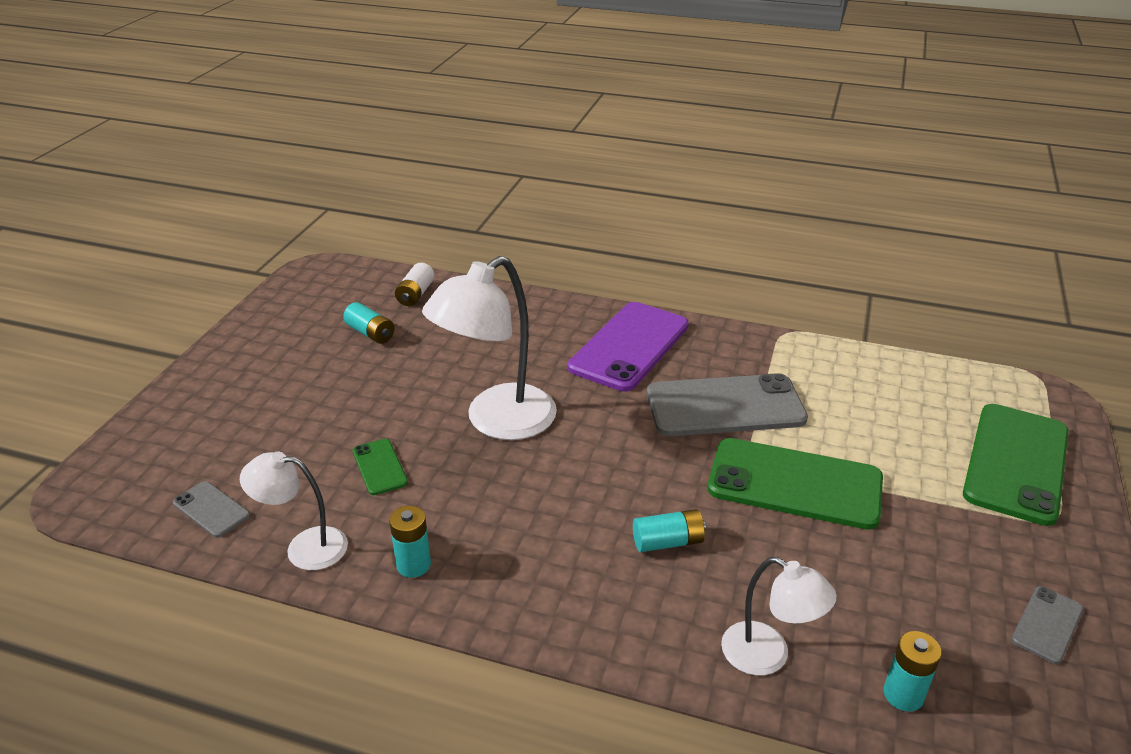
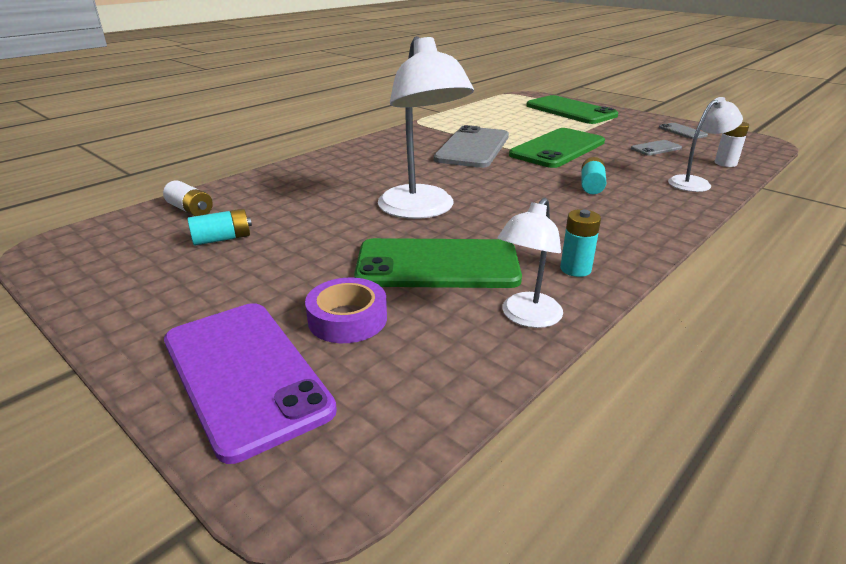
camera: 65 degrees left, 5 degrees down
grey phone [173,481,250,538] -> grey phone moved to [631,140,682,156]
green phone [353,439,408,495] -> green phone [354,238,522,288], size x2.17
purple phone [568,302,689,392] -> purple phone moved to [164,303,337,464]
turquoise battery [883,631,942,712] -> white battery [715,121,749,167]
none -> purple tape [305,278,387,343]

